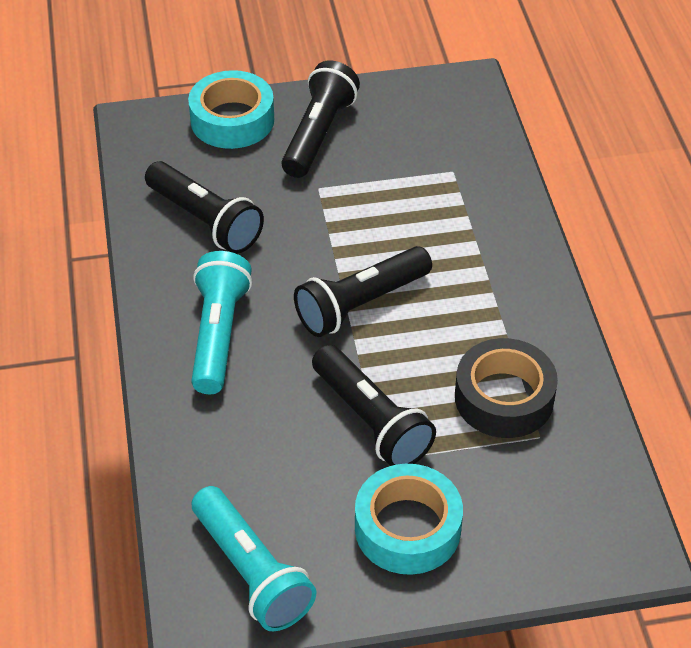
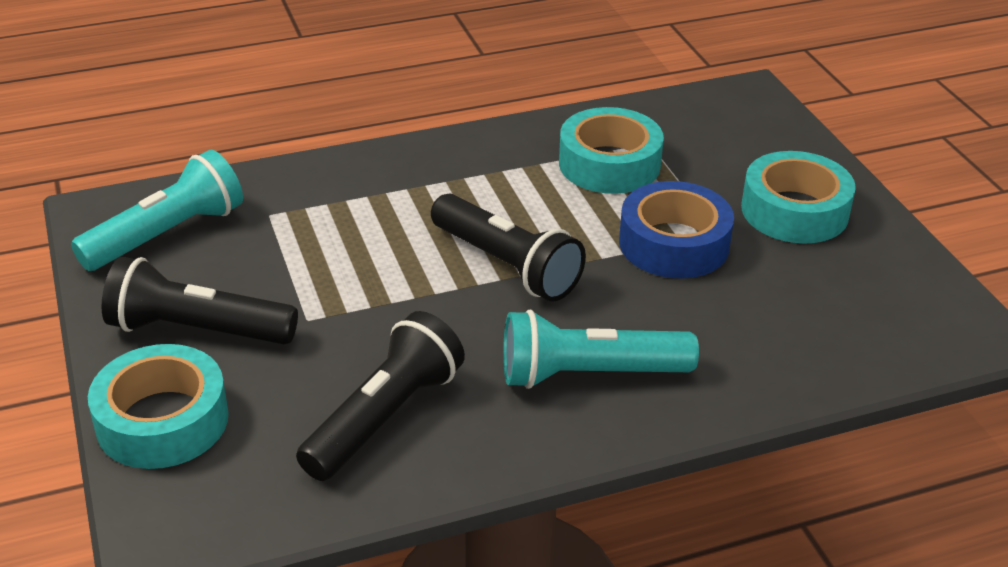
camera: 100 degrees left, 10 degrees down
turquoise flashlight [192,486,316,631] -> turquoise flashlight moved to [71,150,243,271]
black flashlight [312,345,436,466] -> blue tape [619,181,734,278]
black tape [455,338,558,438] -> turquoise tape [559,107,664,194]

